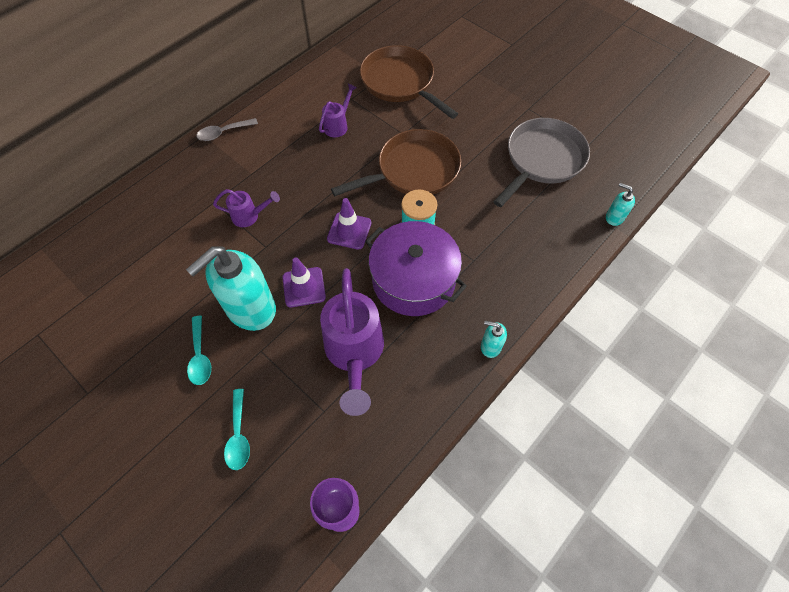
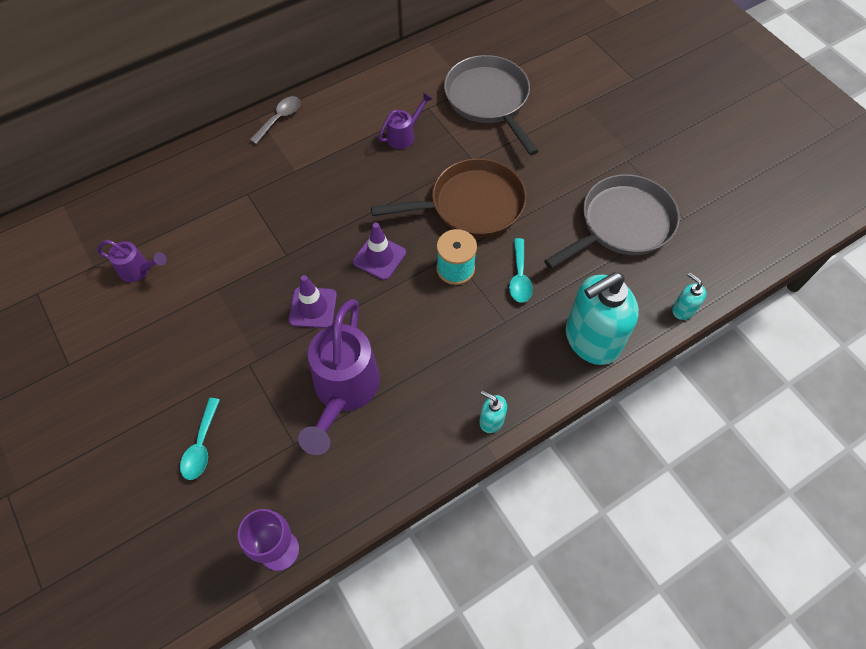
camera: 15 degrees right, 0 degrees up
turquoise soap dispenser [186,246,276,331] -> turquoise soap dispenser moved to [566,272,639,365]
turquoise spoon [187,316,211,385] -> turquoise spoon moved to [509,238,533,303]
grey spoon [197,118,258,141] -> grey spoon turned 135 degrees clockwise [250,96,300,144]
purple watering can [213,189,280,227] -> purple watering can moved to [97,240,167,282]
brown pan [360,45,458,119] -> grey pan [444,55,539,155]
purple pot [365,221,467,316] -> none

